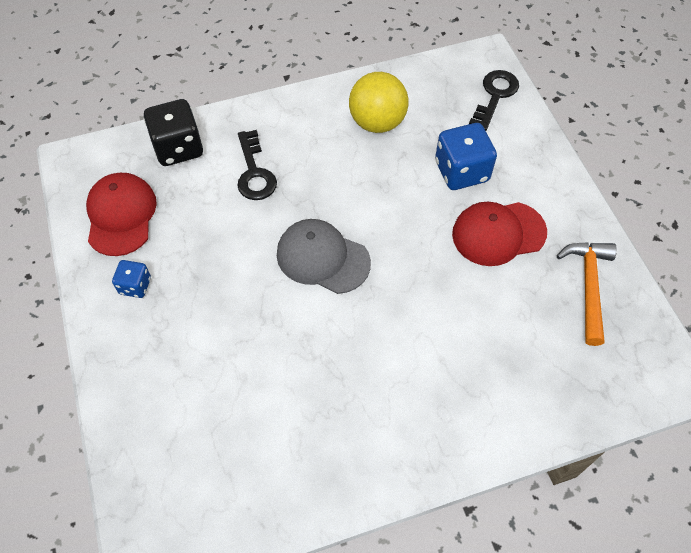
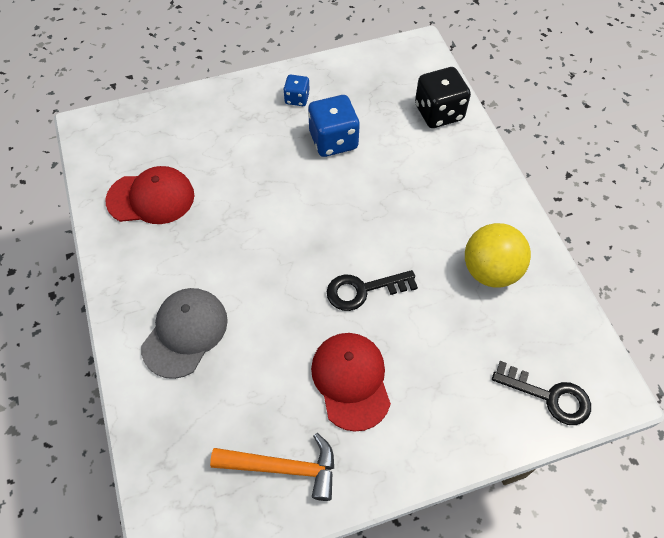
camera: 90 degrees right, 0 degrees up
red cap [86,173,157,256] -> red cap moved to [105,166,194,224]
black key [237,130,277,200] -> black key moved to [327,270,418,311]
grey cap [277,219,371,294] -> grey cap moved to [141,288,228,379]
blue dice [435,123,497,190] -> blue dice moved to [308,95,360,157]

